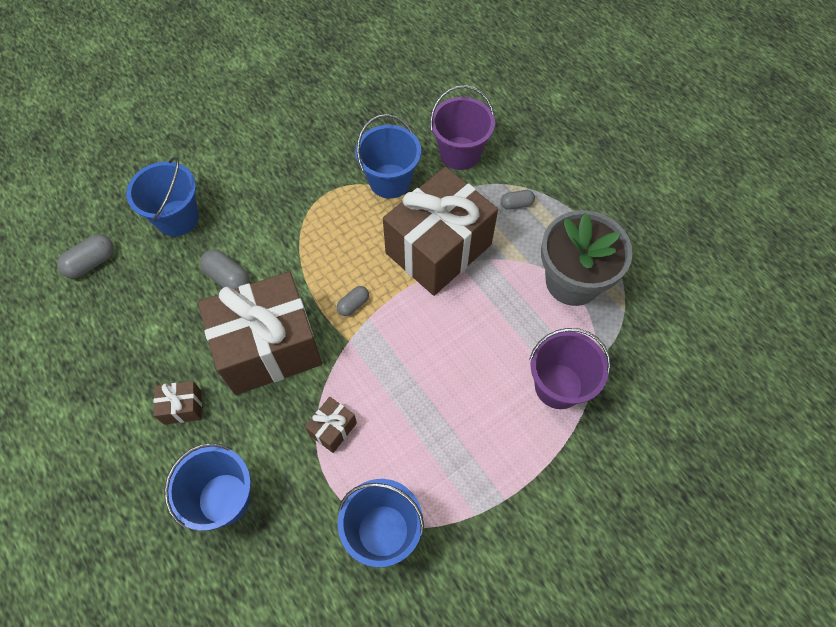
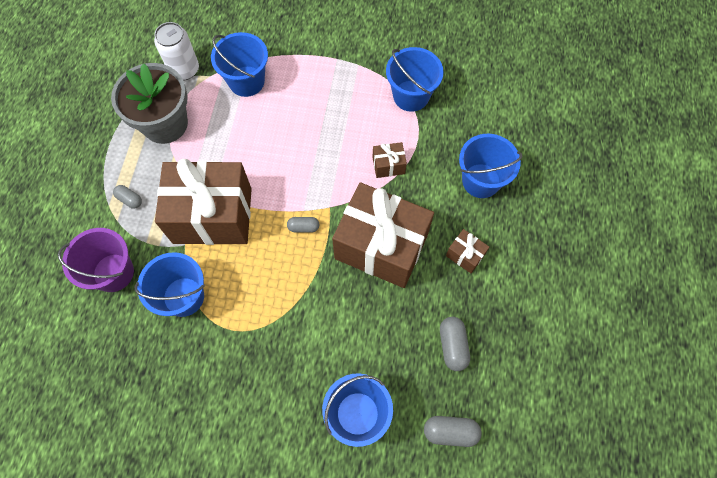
camera: 135 degrees left, 5 degrees up
grey capsule [200,249,250,289] -> grey capsule moved to [440,317,470,371]
purple bucket [529,328,611,409] -> blue bucket [211,32,268,97]
none -> white can [154,22,199,80]

